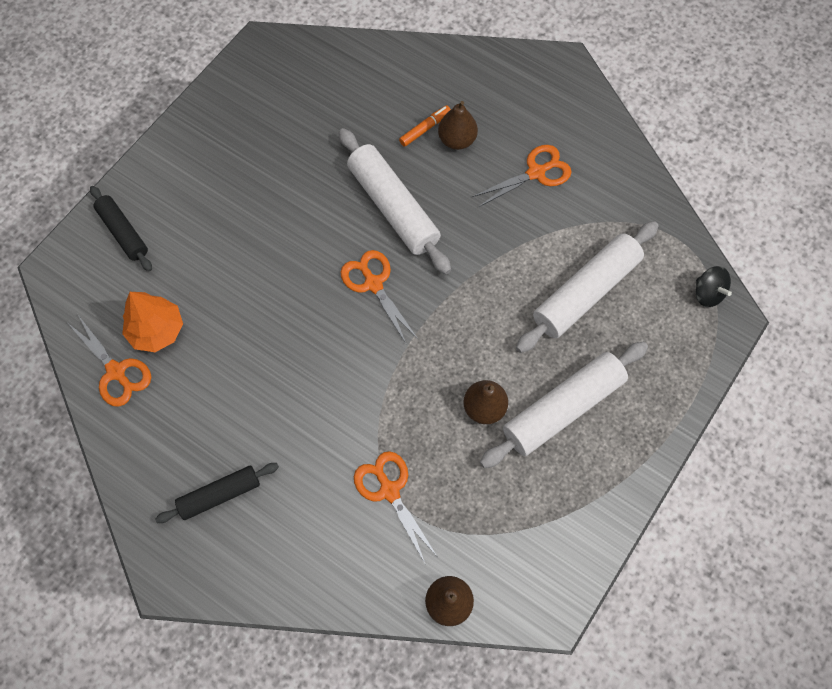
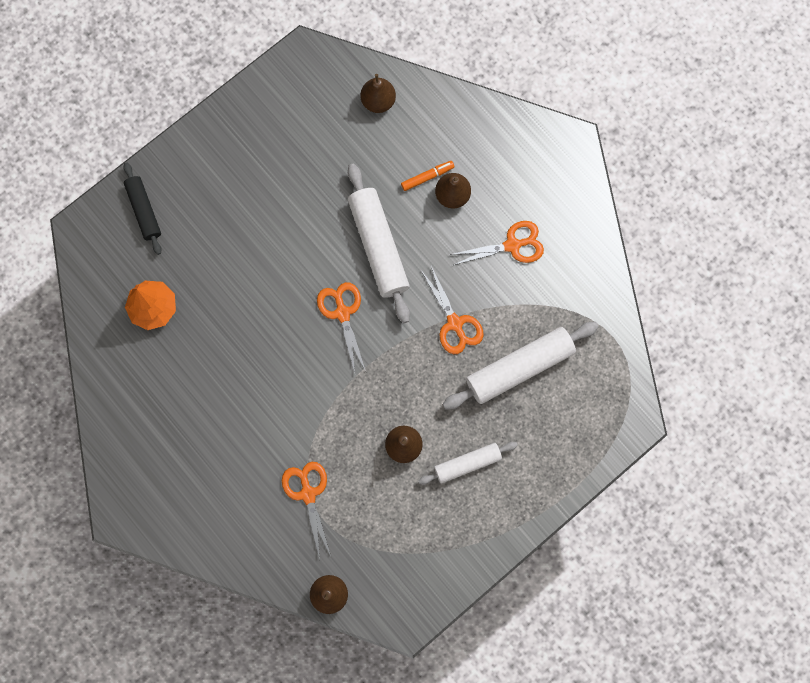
camera: 15 degrees right, 10 degrees up
orange scissors [68,315,151,407] -> orange scissors moved to [421,266,484,354]
black rolling pin [155,463,279,523] -> none
white rolling pin [480,342,648,468] -> white rolling pin [418,442,518,485], size x0.60
black spinning top [696,266,732,307] -> none
none -> brown pear [361,74,396,113]

